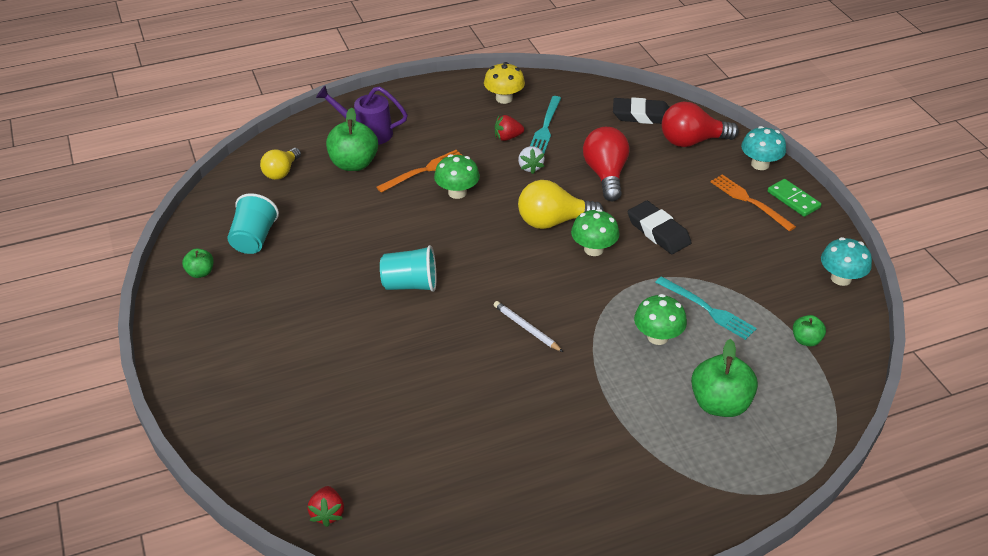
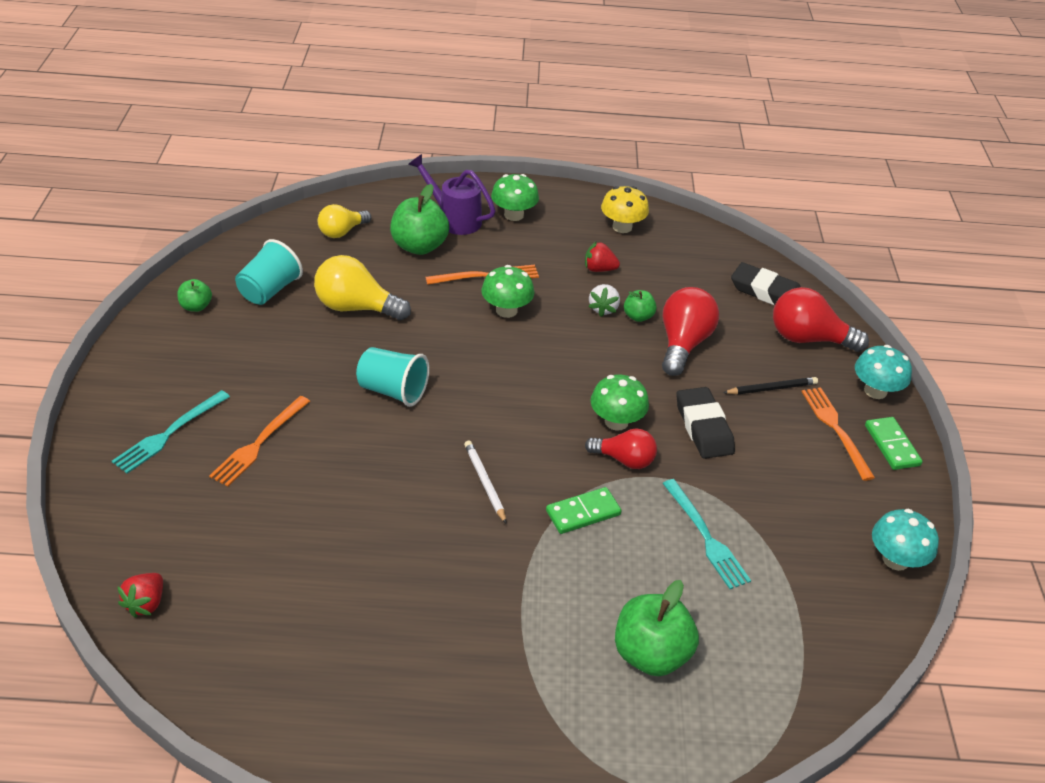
camera: 20 degrees right, 0 degrees up
yellow light bulb [518,180,604,229] -> yellow light bulb moved to [314,255,411,321]
turquoise fork [530,96,561,154] -> turquoise fork moved to [112,390,230,474]
green mushroom [634,294,687,345] -> green mushroom moved to [491,174,539,221]
green apple [793,315,826,347] -> green apple moved to [624,290,657,322]
none -> orange fork [209,396,310,487]
none -> green domino [546,487,622,534]
none -> red light bulb [585,428,657,469]
none -> black pencil [723,377,818,395]

